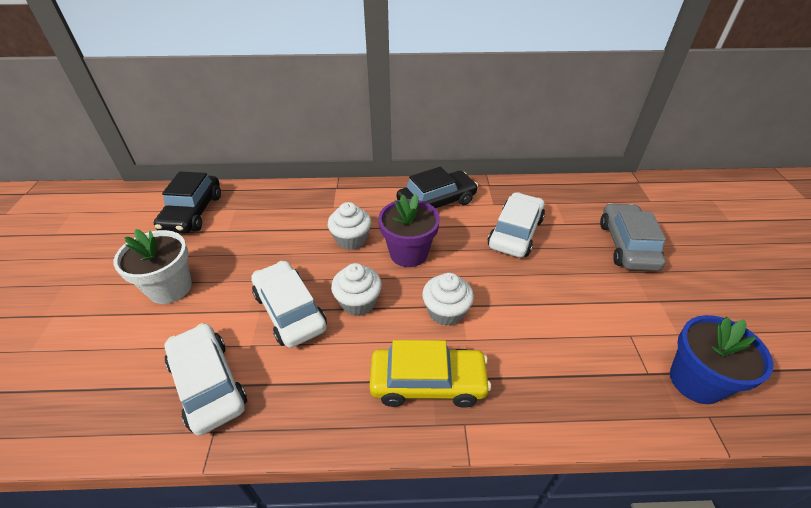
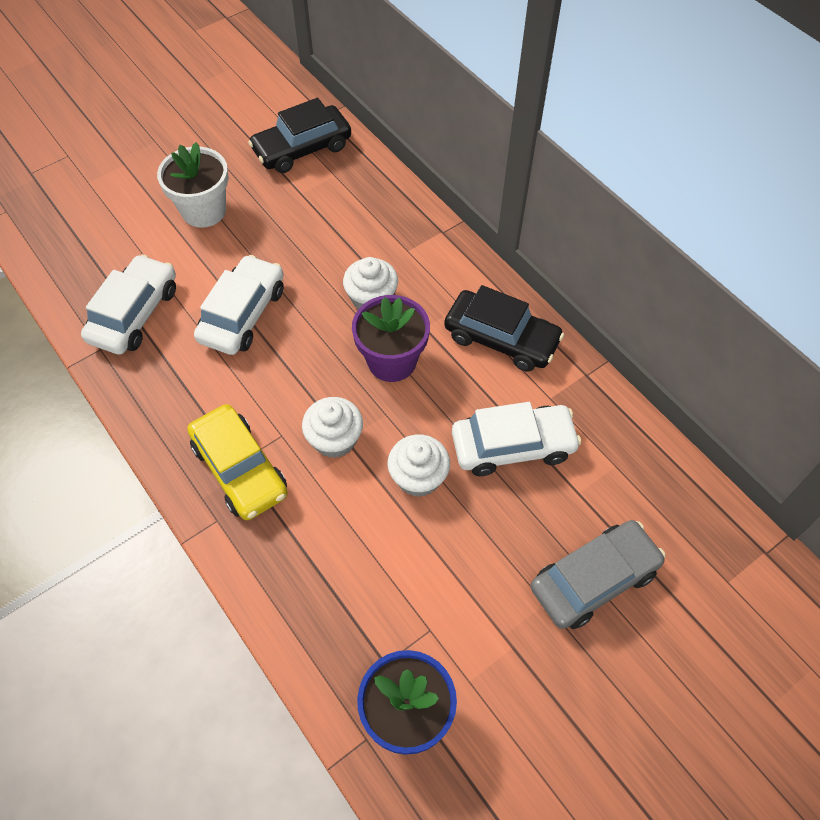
camera: 55 degrees right, 15 degrees up
white cupcake [331,263,382,316] -> white cupcake moved to [387,434,450,497]

